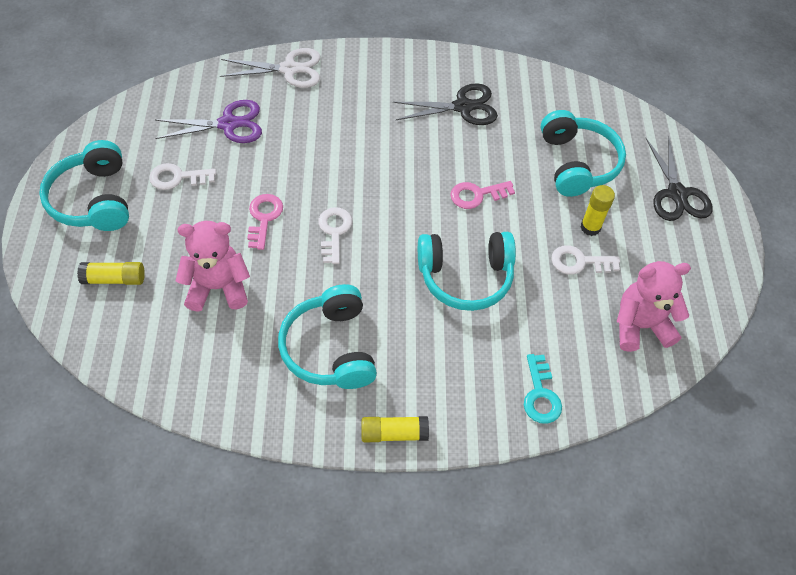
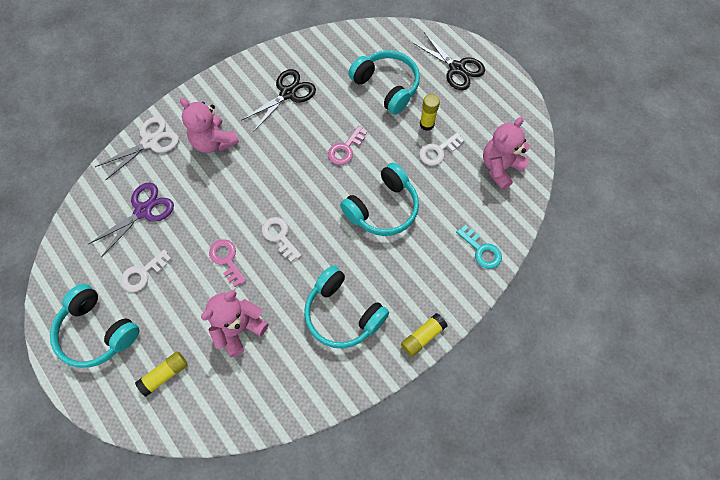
camera: 35 degrees left, 10 degrees up
none -> pink teddy bear [180,98,239,153]

